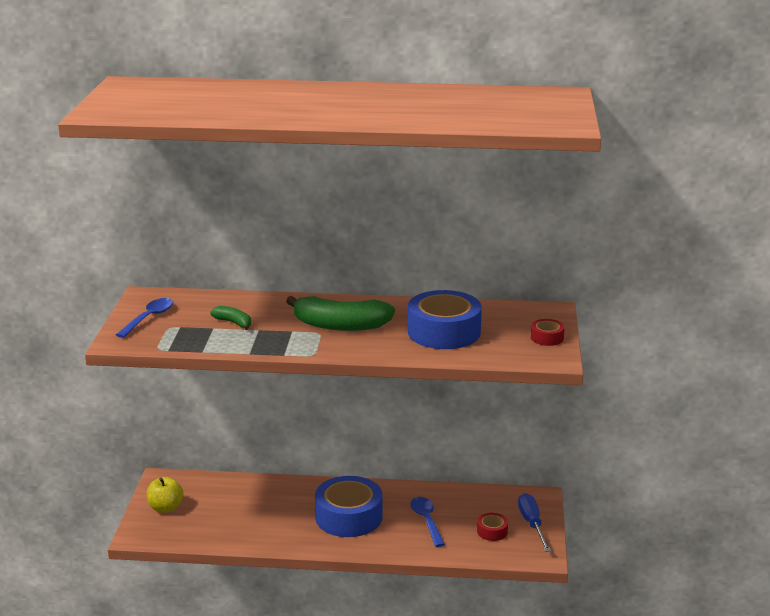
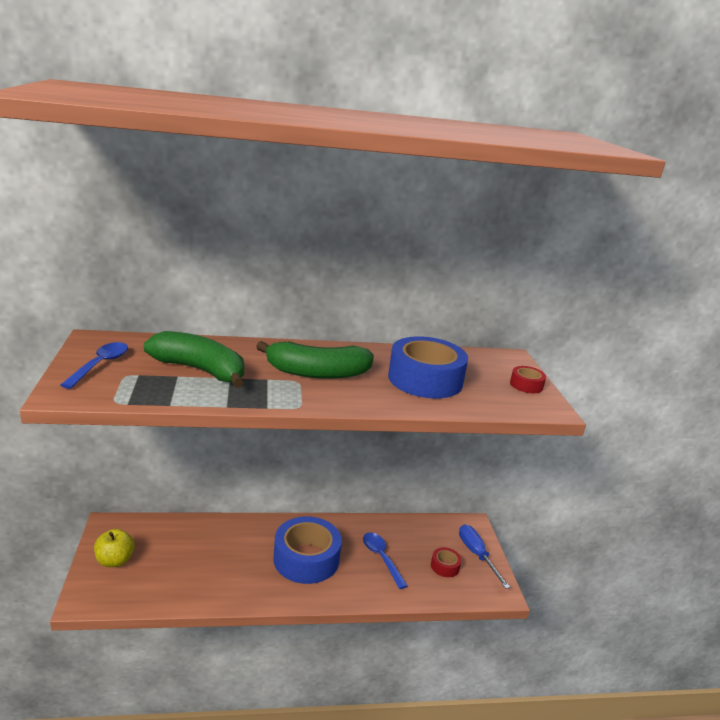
camera: 15 degrees left, 0 degrees up
green banana [210,306,251,330] -> green banana [144,331,244,387], size x2.04

